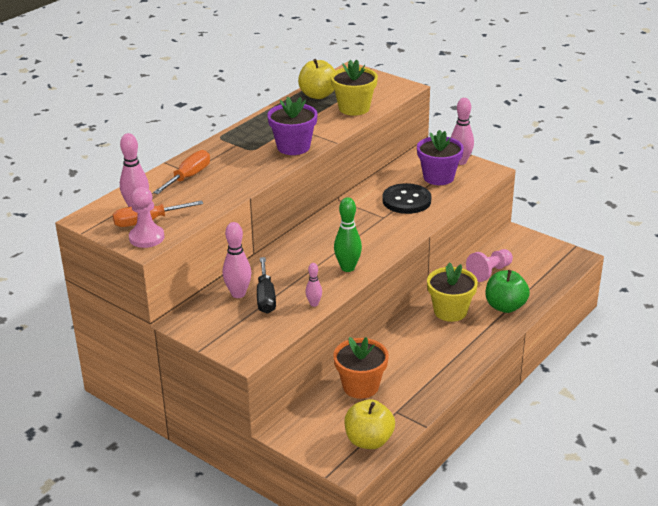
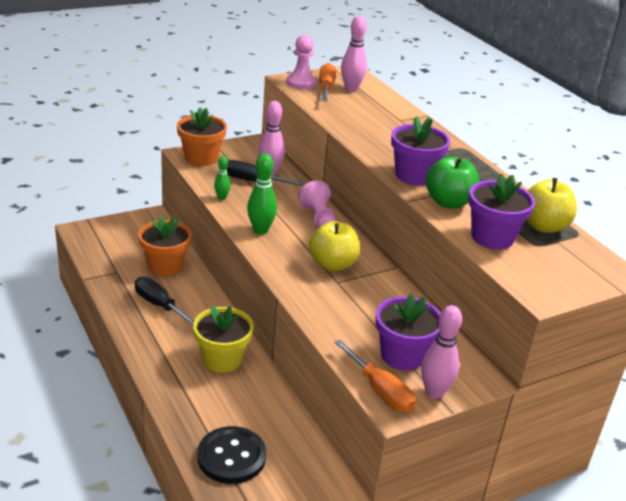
camera: 110 degrees right, 0 degrees up
orange screwdriver [153,150,210,194] -> orange screwdriver moved to [335,340,416,413]
pink bowling pin [305,263,322,307] -> green bowling pin [214,156,231,200]
yellow flower pot [331,60,378,116] -> purple flower pot [468,173,535,250]
yellow apple [345,399,395,449] -> yellow apple moved to [309,221,360,271]
black button [382,183,432,214] -> black button moved to [198,426,266,484]
pink pawn [466,249,513,282] -> pink pawn moved to [298,180,336,228]
green apple [486,270,530,313] -> green apple moved to [426,156,479,208]
none -> black screwdriver [135,277,194,325]
none -> orange flower pot [177,107,227,166]

